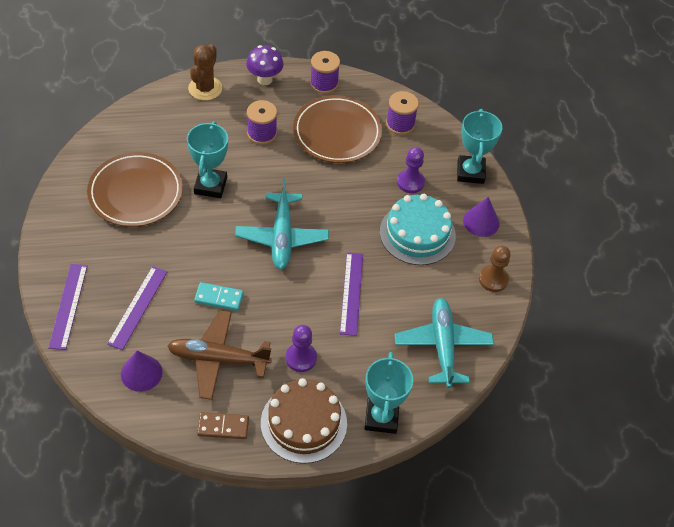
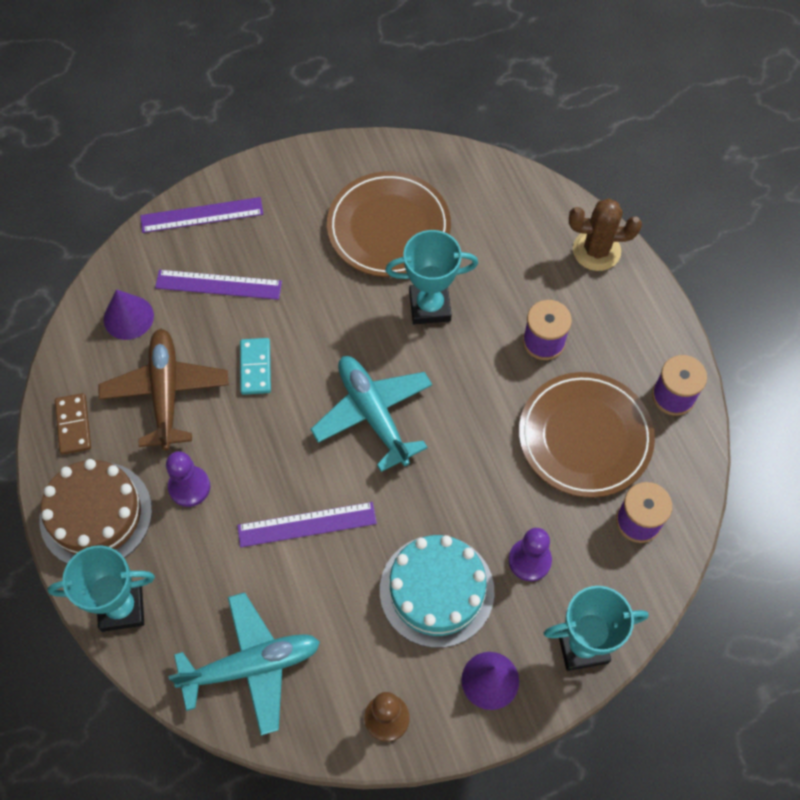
camera: 80 degrees right, 10 degrees up
turquoise plane [235,179,329,270] -> turquoise plane turned 75 degrees clockwise [310,356,432,472]
purple mushroom [246,45,284,85] -> none

